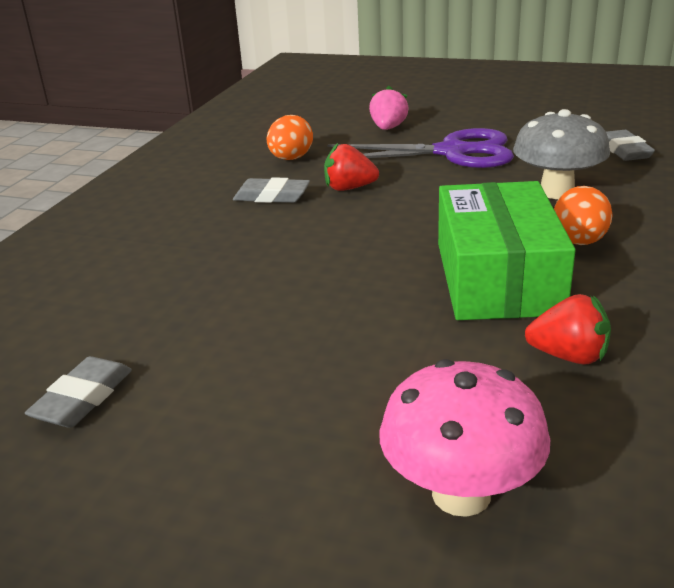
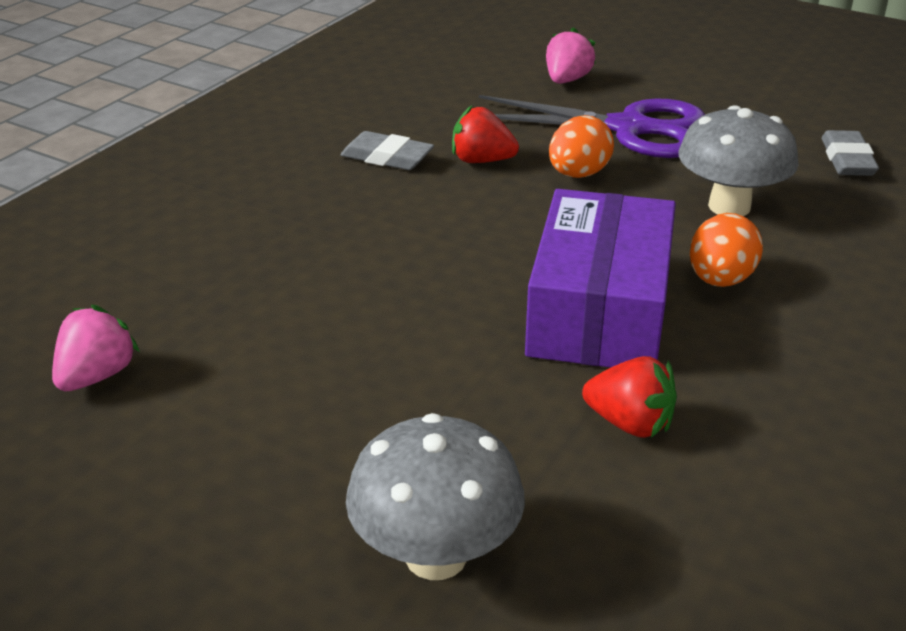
camera: 10 degrees right, 5 degrees up
grey eraser [25,356,132,428] -> pink strawberry [52,305,140,391]
orange egg [267,115,313,160] -> orange egg moved to [549,115,614,178]
pink mushroom [379,359,550,517] -> grey mushroom [346,413,525,580]
green box [438,181,576,320] -> purple box [525,189,676,368]

